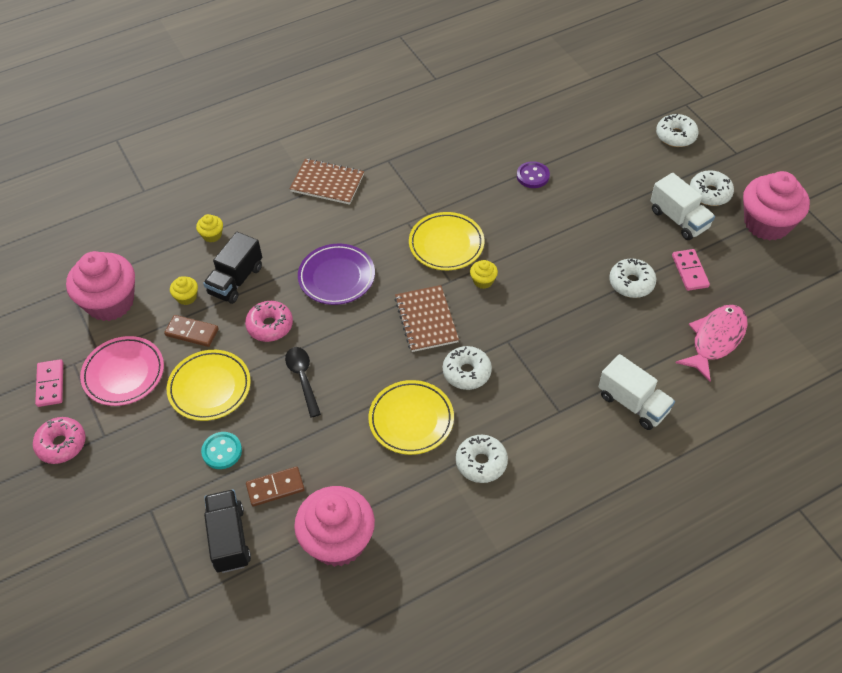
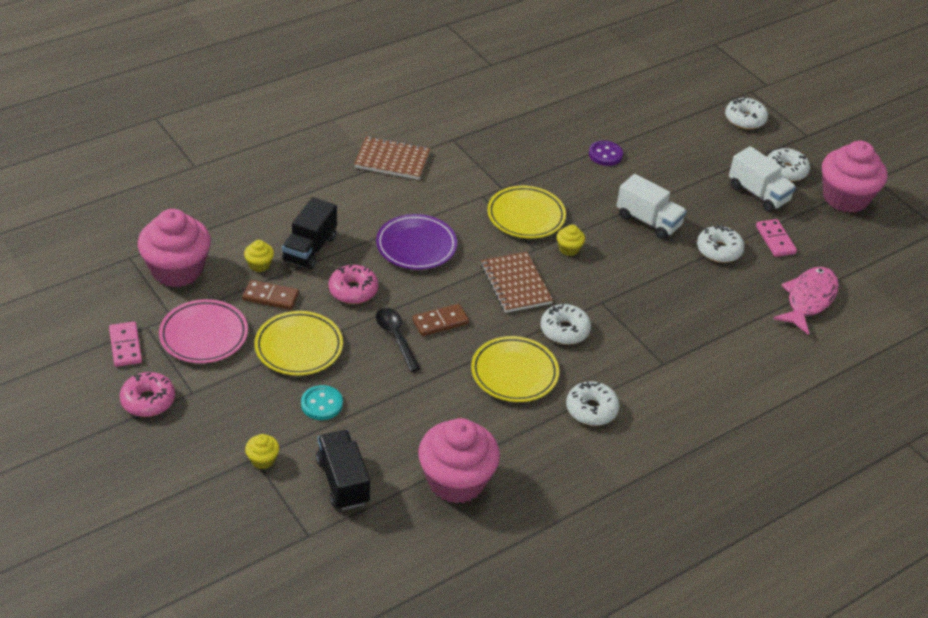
camera: 10 degrees left, 10 degrees down
yellow cupcake [196,214,223,242] -> yellow cupcake moved to [245,434,279,469]
brown domino [246,466,305,507] -> brown domino moved to [412,304,469,336]
white truck [599,354,675,430] -> white truck moved to [617,174,687,240]

